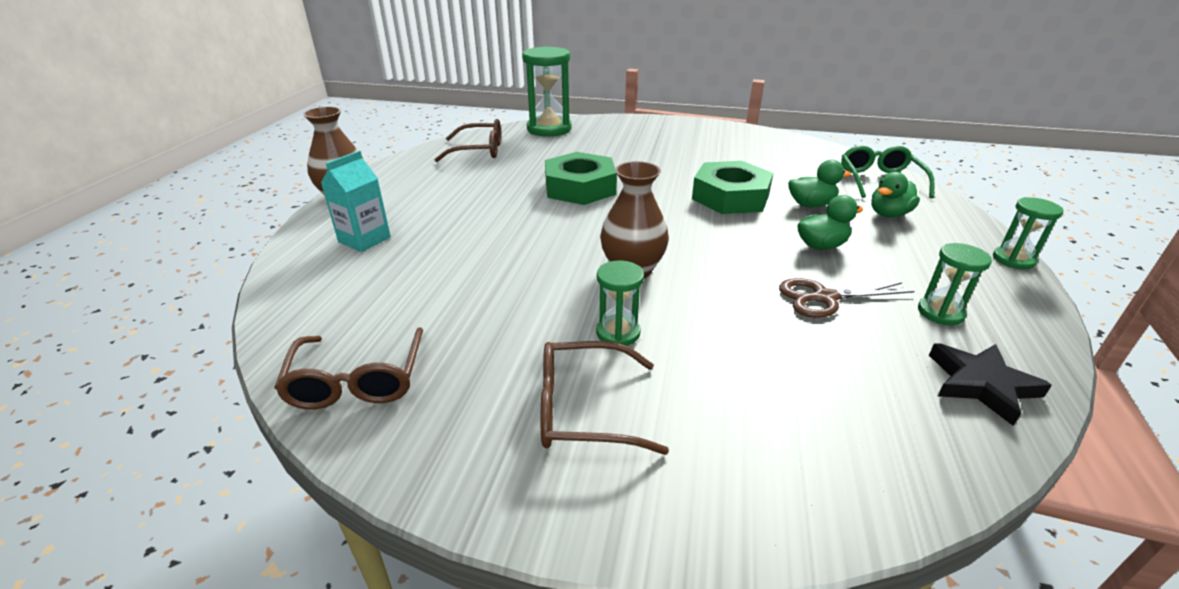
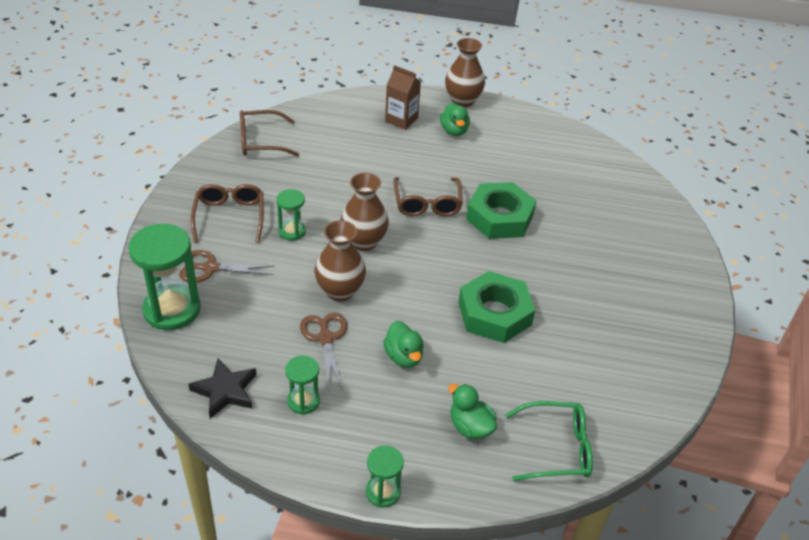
camera: 85 degrees right, 10 degrees up
turquoise carton [321,151,391,252] -> brown carton [385,65,421,130]
brown glasses [434,119,501,162] -> brown glasses moved to [393,177,463,216]
green hourglass [522,46,572,137] -> green hourglass moved to [128,224,201,330]
green duck [788,160,851,207] -> green duck moved to [440,102,470,136]
none -> brown scissors [179,250,274,283]
none -> brown vase [315,220,366,301]

